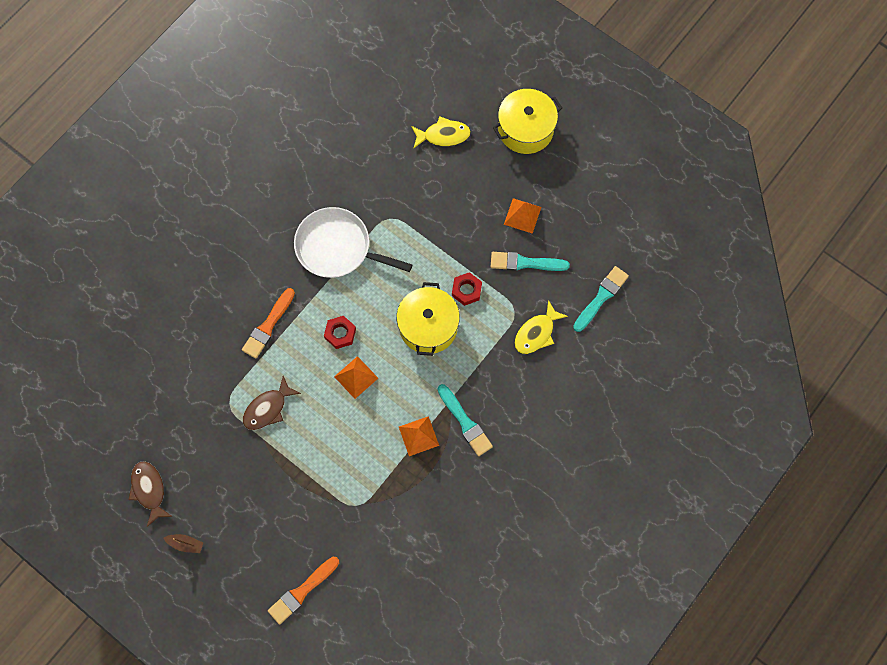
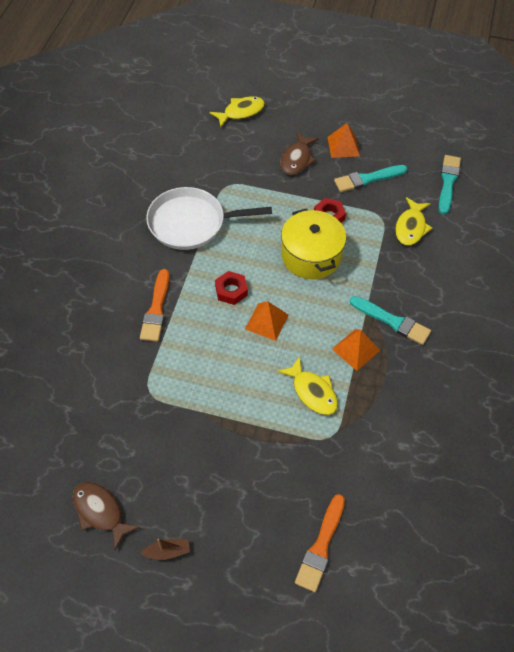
camera: 25 degrees left, 15 degrees down
brown fish [243,376,301,430] -> brown fish moved to [280,132,319,175]
yellow pot [493,89,562,154] -> none
none -> yellow fish [277,356,338,415]

